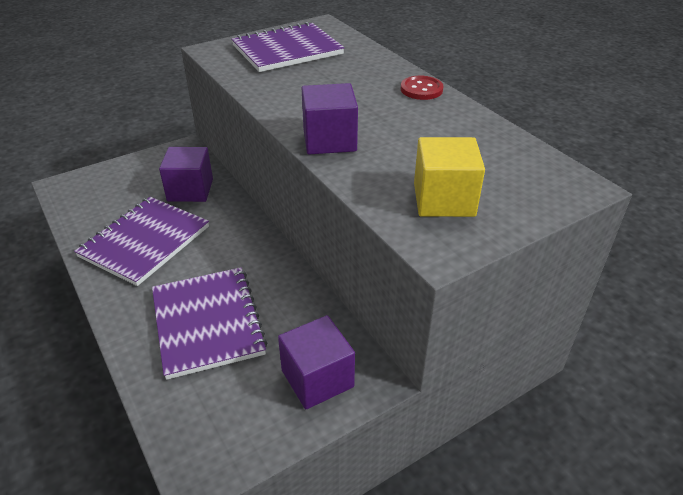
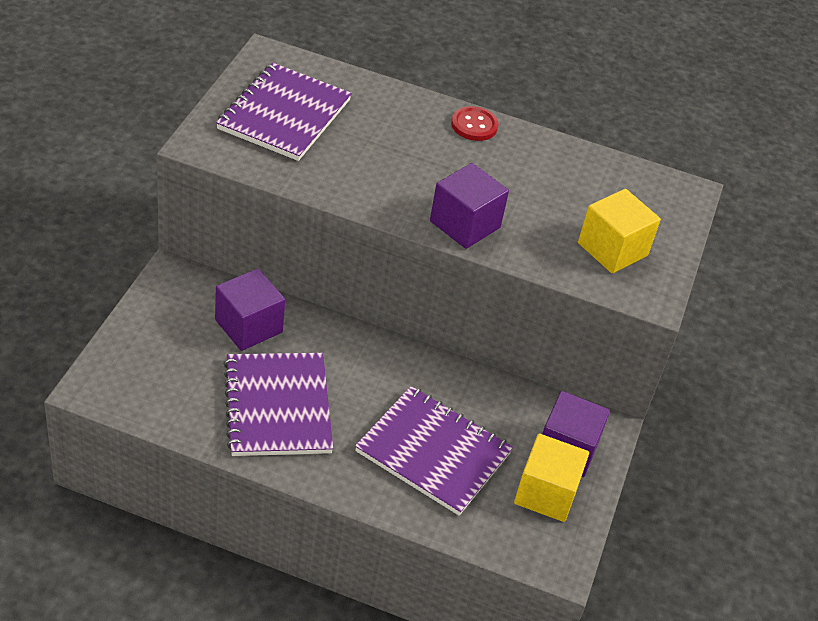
camera: 45 degrees left, 5 degrees up
none -> yellow cube [514,434,589,522]

